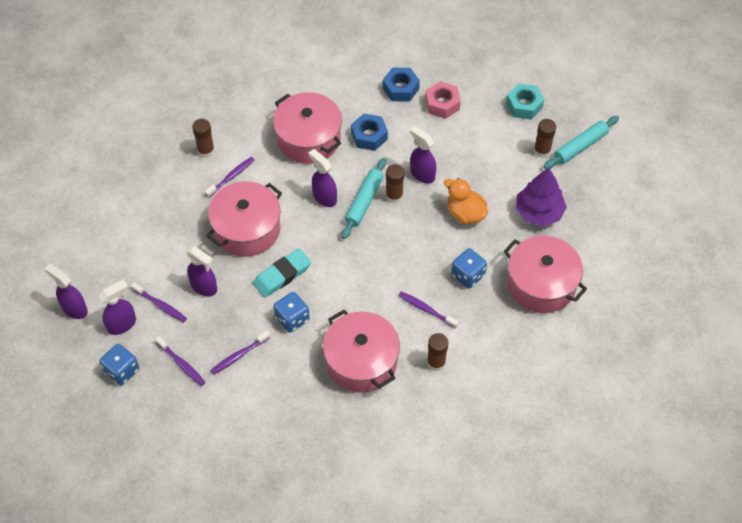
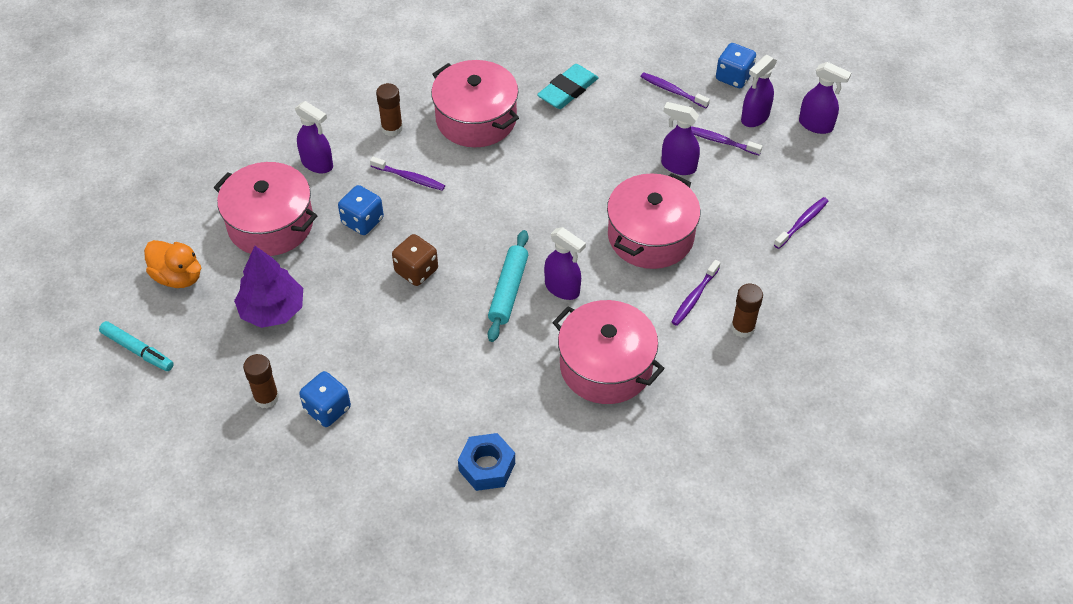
camera: 170 degrees right, 5 degrees down
purple toothbrush [210,331,270,375] -> purple toothbrush moved to [774,197,828,249]
turquoise eraser [253,248,311,297] -> turquoise eraser moved to [537,64,599,109]
blue dice [274,292,310,333] -> blue dice moved to [299,371,351,427]
blue nut [351,114,388,151] -> none
brown glue stick [386,164,404,203] -> none
purple spray bottle [410,126,436,184] -> purple spray bottle moved to [295,101,333,173]
pink nut [425,81,461,119] -> none
orange duck [444,178,488,224] -> orange duck moved to [144,240,202,288]
turquoise nut [506,83,544,120] -> none
turquoise rolling pin [543,116,619,169] -> none
none -> turquoise marker [99,321,174,371]
none -> brown dice [392,234,438,286]

